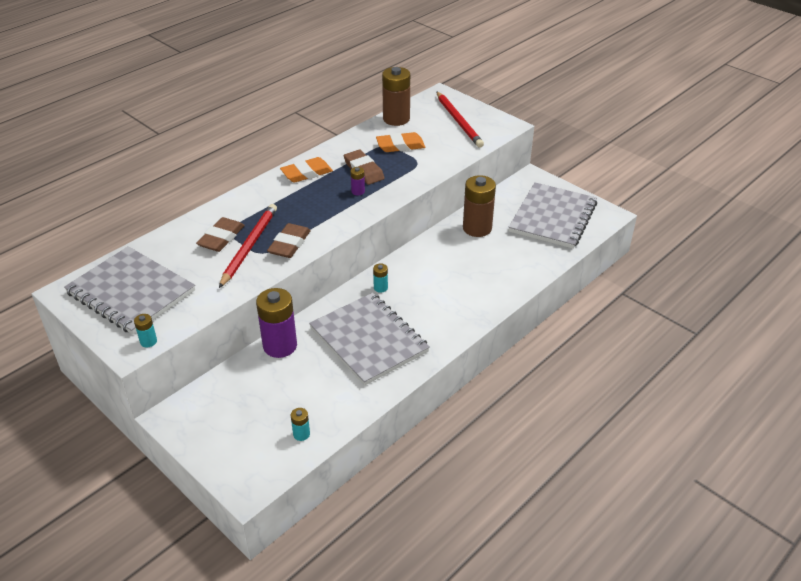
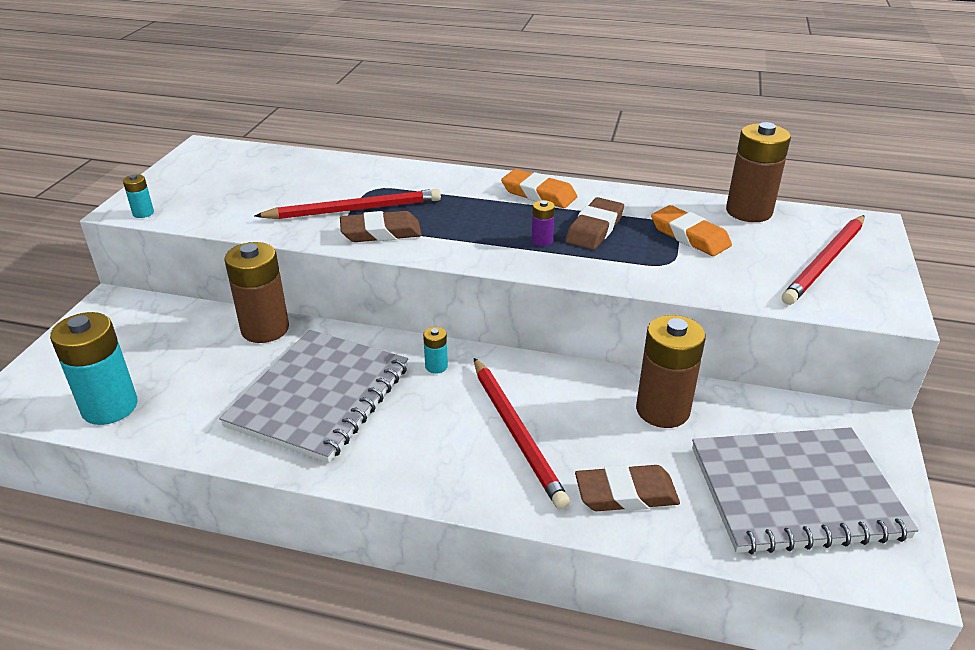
camera: 60 degrees right, 5 degrees down
grey notebook [64,246,195,335] -> none
brown eraser [196,217,245,252] -> brown eraser moved to [575,465,680,511]
purple battery [256,288,297,358] -> brown battery [224,242,289,343]
turquoise battery [291,408,310,441] -> turquoise battery [50,312,138,425], size x2.23
none -> red pencil [474,358,570,509]

